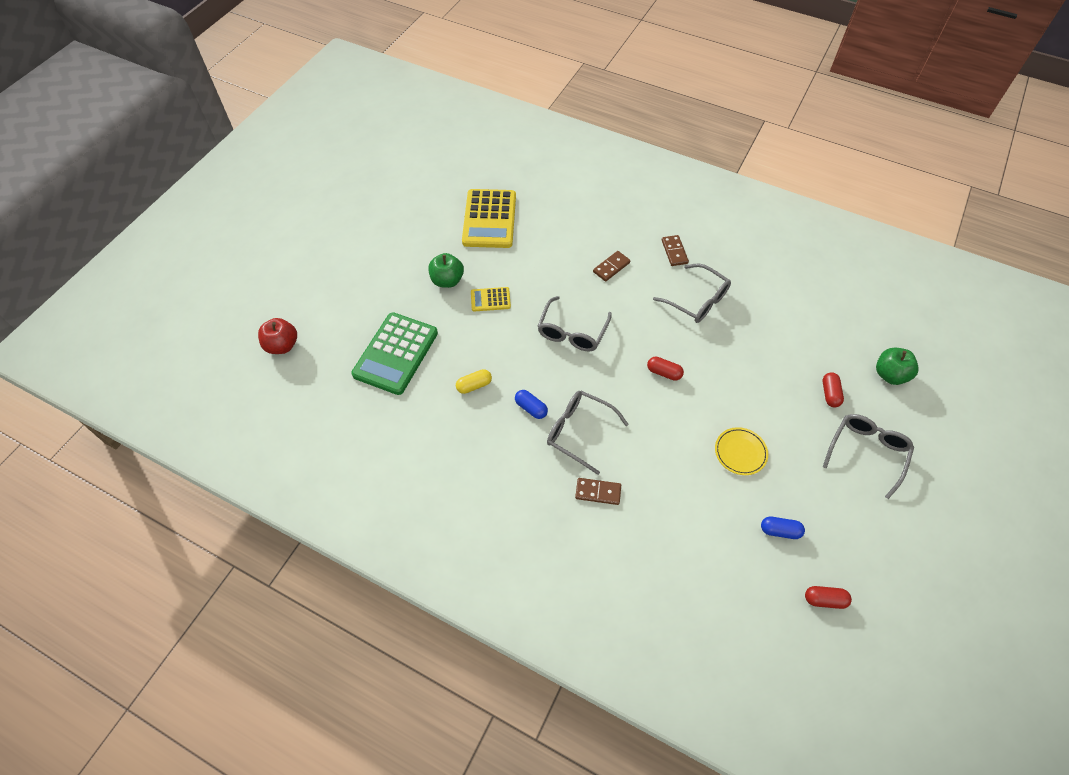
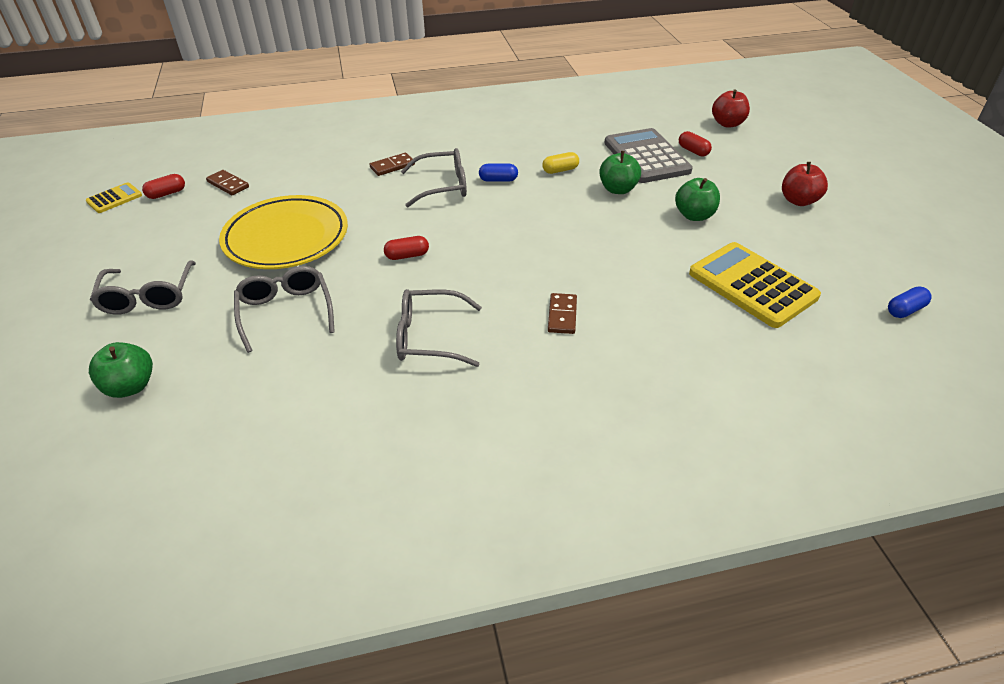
camera: 140 degrees right, 15 degrees down
green calculator [351,312,438,395] -> grey calculator [604,128,693,183]
yellow capsule [456,369,492,394] -> yellow capsule turned 45 degrees clockwise [542,152,579,174]
yellow calculator [471,287,511,312] -> yellow calculator moved to [86,182,142,213]
grey glasses [538,296,612,352] -> grey glasses moved to [234,266,335,353]
brown domino [662,235,689,266] -> brown domino moved to [206,170,249,195]
yellow plate [715,427,768,475] -> yellow plate [219,195,348,269], size x2.14
blue capsule [761,517,805,539] -> blue capsule moved to [888,286,932,318]
red capsule [822,372,844,407] -> red capsule moved to [679,131,712,157]
none -> green apple [599,151,641,194]
none -> red apple [782,162,828,206]

